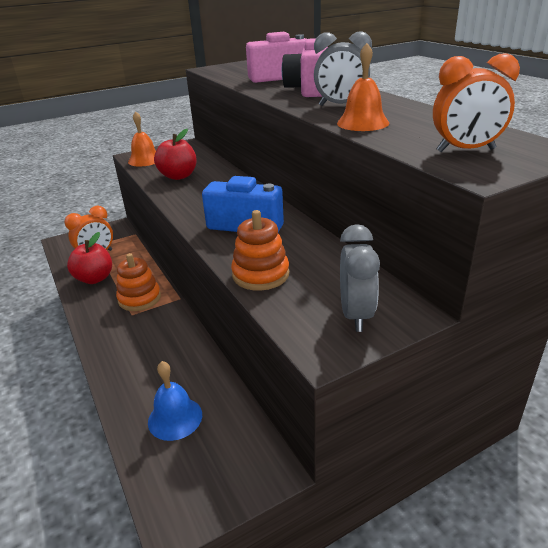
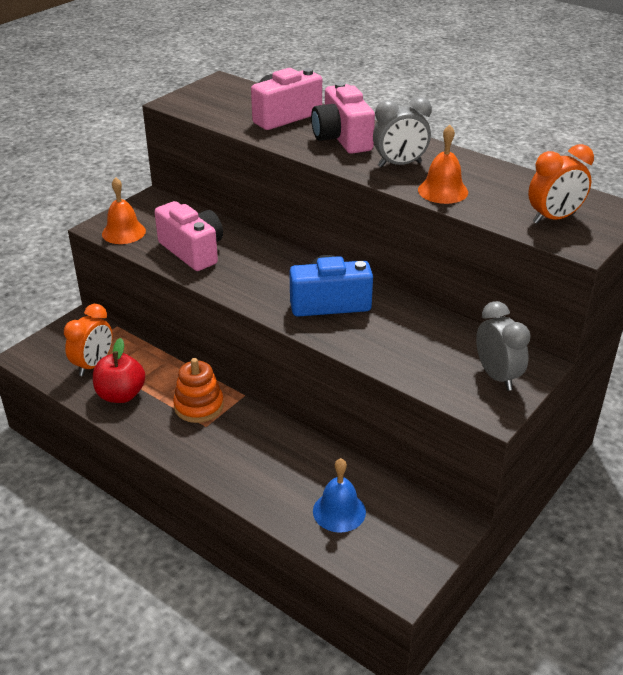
camera: 25 degrees left, 5 degrees up
red apple [154,129,197,180] -> pink camera [155,201,223,271]
orange stacking toy [231,210,289,291] -> none

